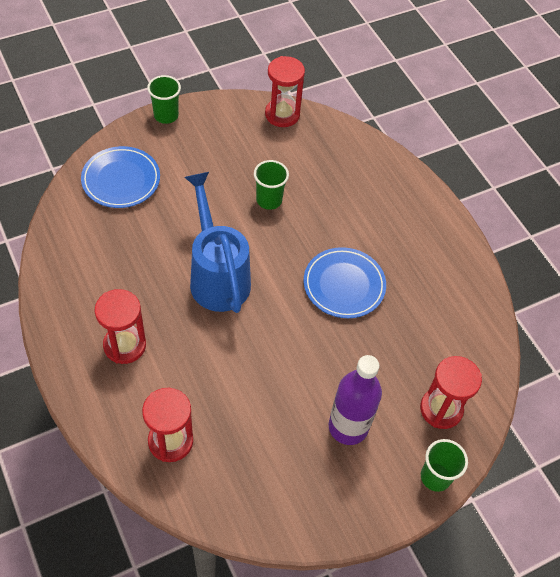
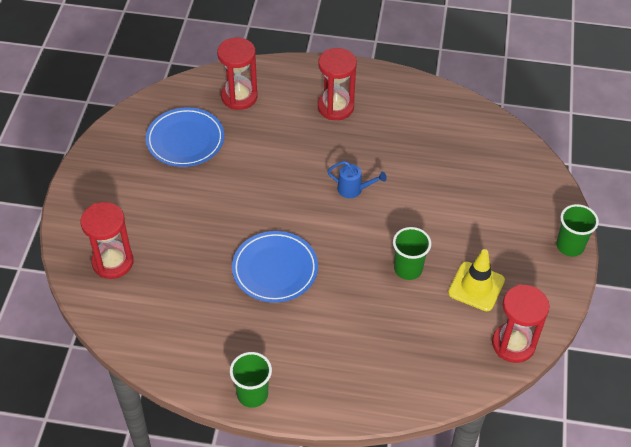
camera: 130 degrees right, 5 degrees down
blue plate [81,146,160,208] -> blue plate moved to [146,107,224,167]
blue watering can [184,172,251,313] -> blue watering can [328,161,387,198], size x0.41
purple bottle [329,355,382,445] -> none
green cup [421,439,468,492] -> green cup moved to [230,352,272,408]
none -> yellow traffic cone [448,249,505,311]

